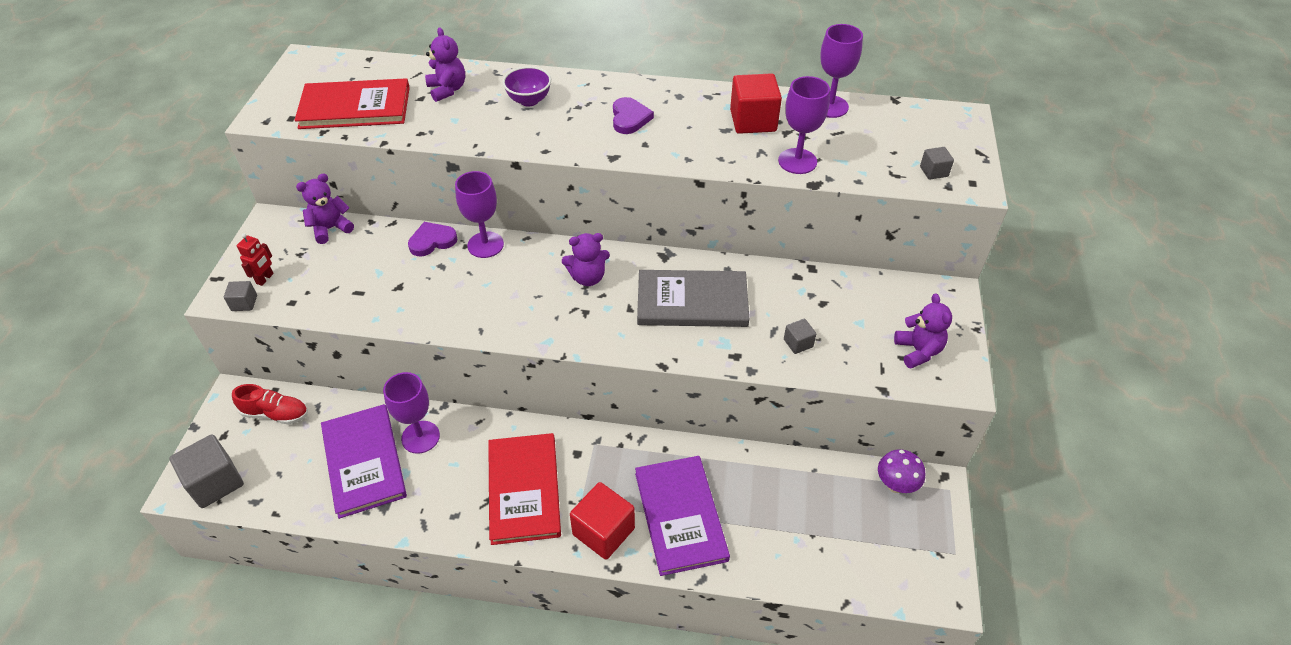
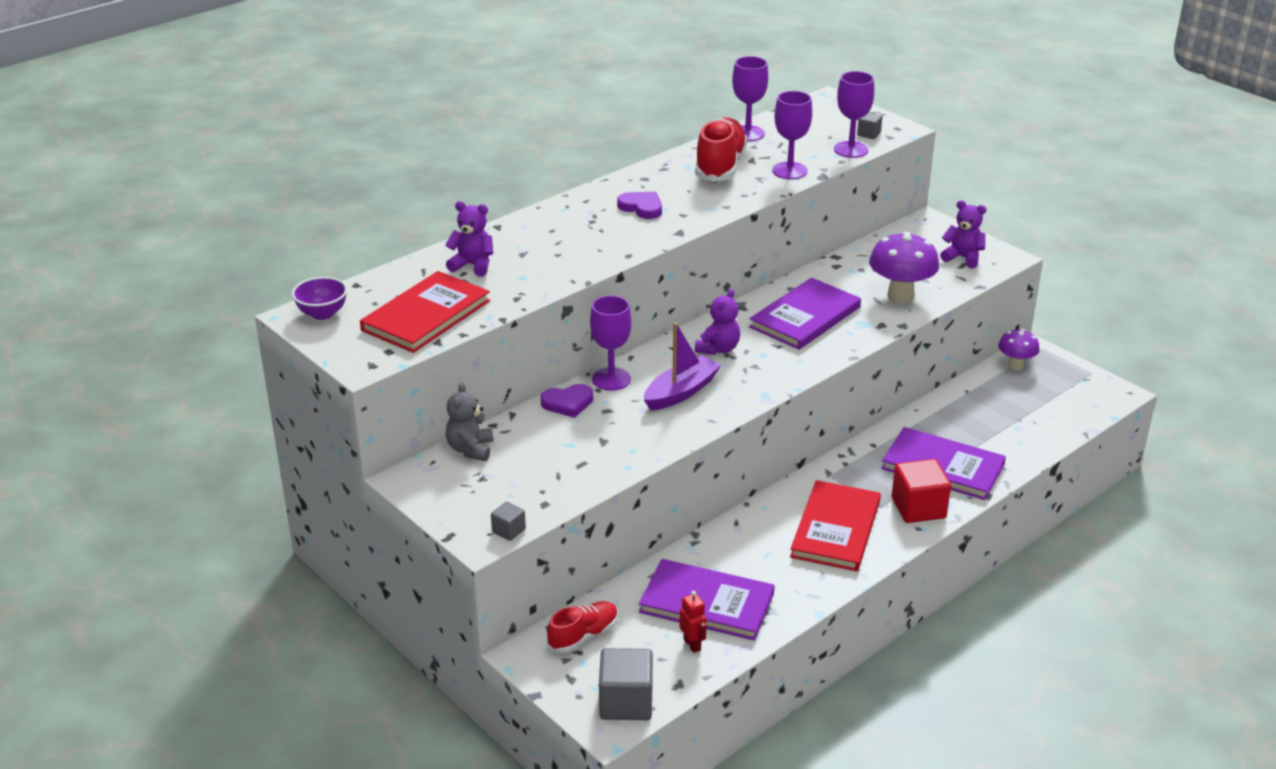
camera: 50 degrees left, 15 degrees down
red robot [237,233,274,286] -> red robot moved to [680,591,706,653]
purple teddy bear [296,174,354,244] -> grey teddy bear [446,383,493,461]
purple goblet [383,372,440,454] -> purple goblet moved to [834,71,874,158]
purple heart [408,222,458,257] -> purple heart turned 120 degrees counterclockwise [540,384,593,418]
red book [488,433,561,545] -> red book turned 75 degrees clockwise [790,480,881,571]
purple bowl [502,66,551,106] -> purple bowl moved to [292,277,348,320]
grey book [637,270,749,327] -> purple book [749,278,861,350]
red cube [730,73,782,134] -> red shoe [695,117,748,182]
grey cube [784,319,816,354] -> purple mushroom [869,232,939,303]
none -> purple boat [644,322,721,411]

